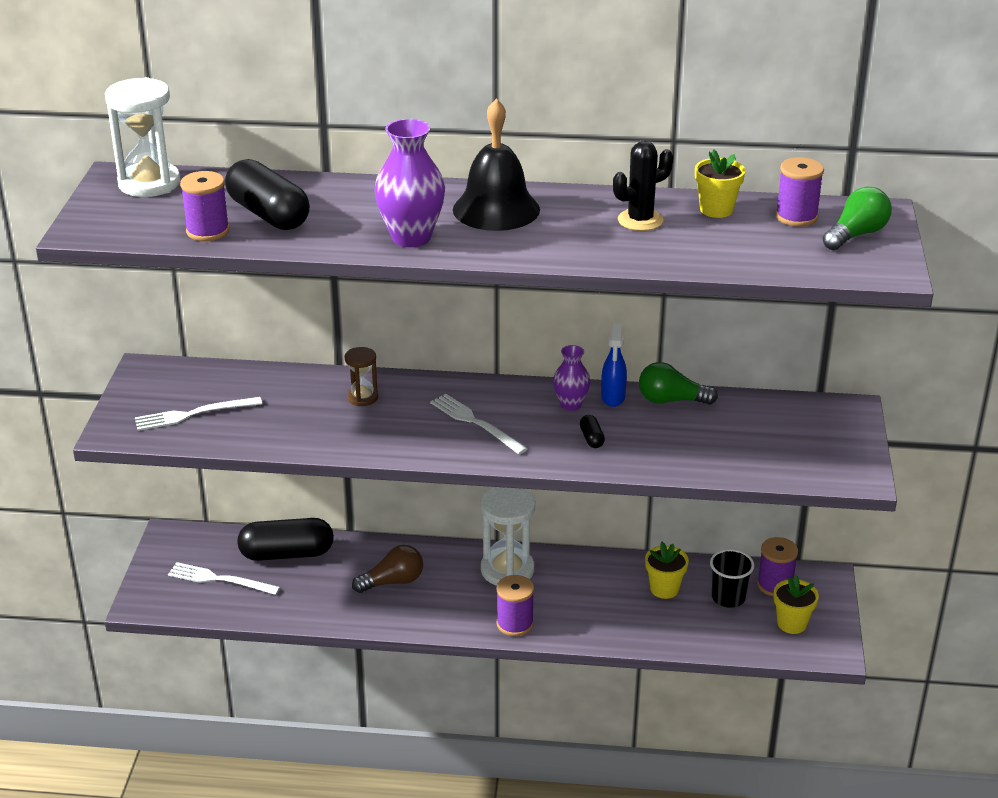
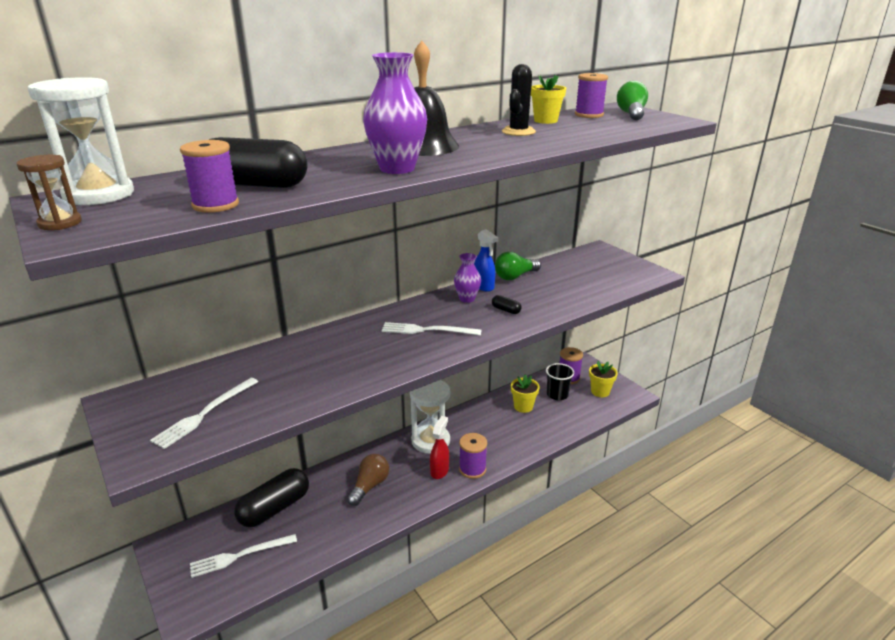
camera: 40 degrees left, 5 degrees down
brown hourglass [344,347,378,406] -> brown hourglass moved to [16,155,82,230]
none -> red spray bottle [430,416,449,479]

